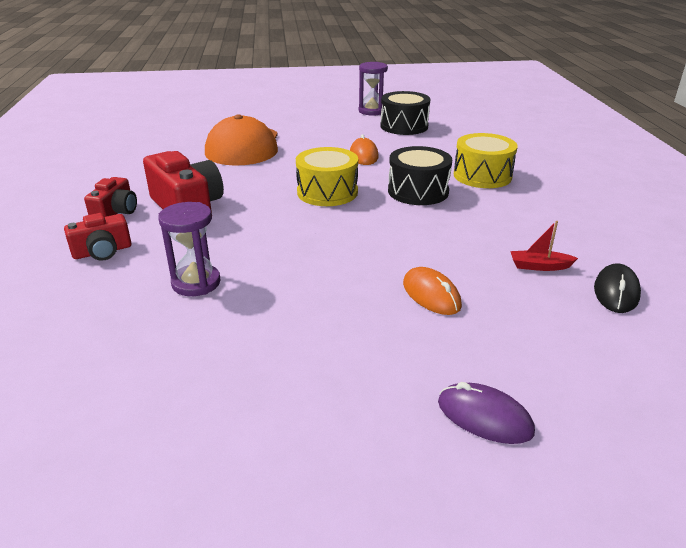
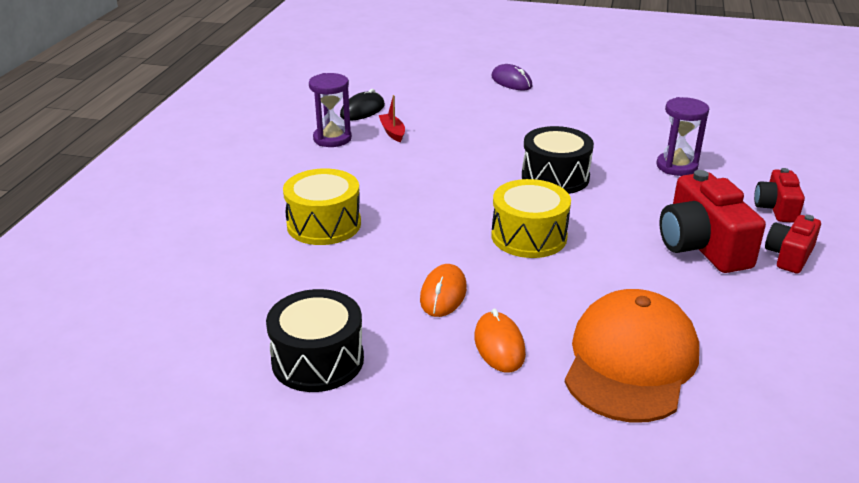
camera: 160 degrees left, 0 degrees up
red camera [64,213,131,261] -> red camera turned 75 degrees counterclockwise [754,168,805,223]
purple hourglass [359,62,388,116] -> purple hourglass moved to [309,73,352,147]
black drum [388,146,452,205] -> black drum moved to [522,126,594,194]
orange mouse [403,267,462,315] -> orange mouse moved to [474,308,526,373]
red boat [510,221,578,271] -> red boat turned 135 degrees counterclockwise [379,95,405,143]

